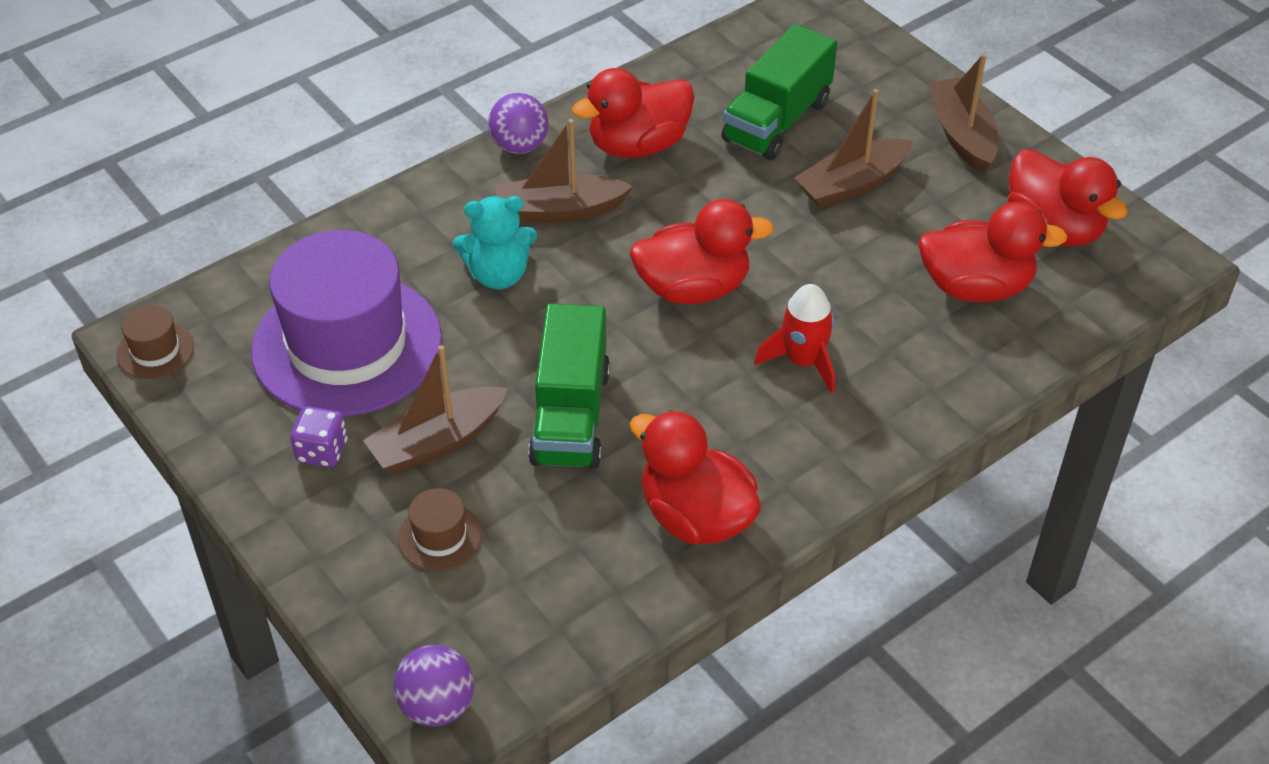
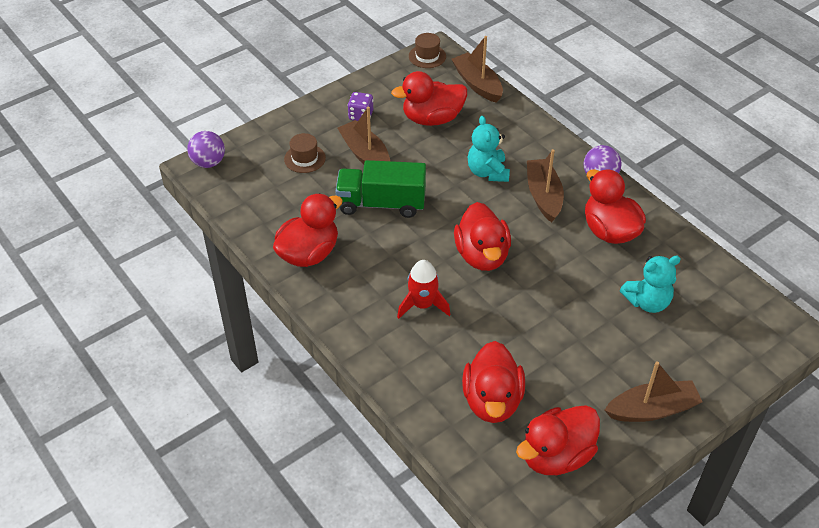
camera: 90 degrees right, 0 degrees up
purple hat [251,230,442,417] -> red duck [391,71,467,126]
green truck [722,24,837,160] -> turquoise teddy bear [620,256,681,313]
brown boat [794,89,913,209] -> brown boat moved to [451,36,503,103]

